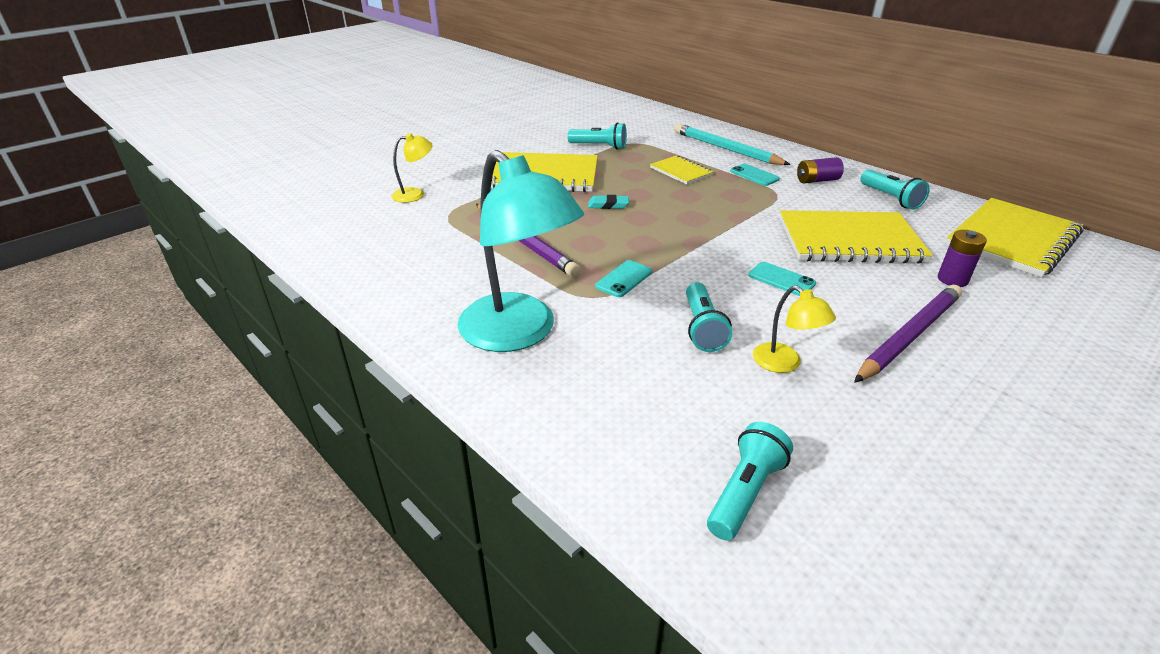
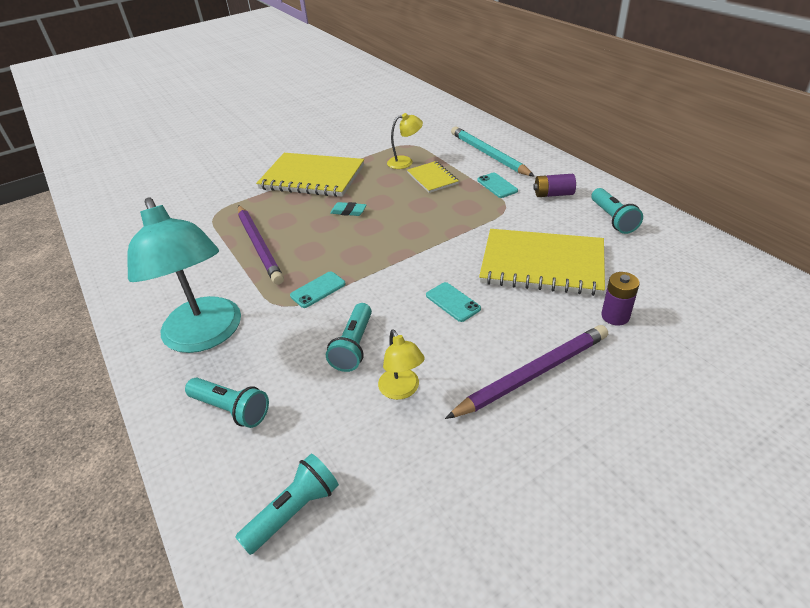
camera: 15 degrees right, 5 degrees up
yellow lamp [391,133,433,203] -> yellow lamp moved to [387,113,423,169]
turquoise flashlight [567,122,627,150] -> turquoise flashlight moved to [185,378,269,428]
yellow notebook [946,198,1084,277] -> none

